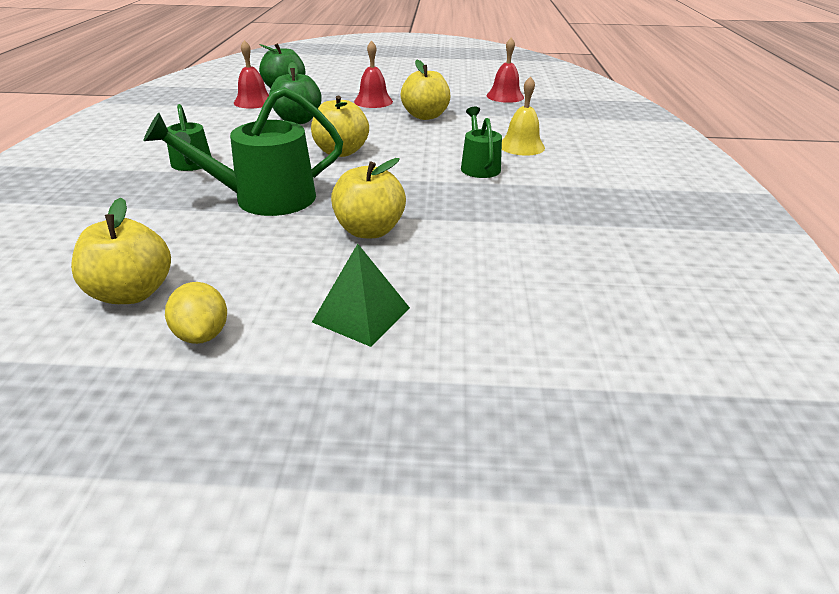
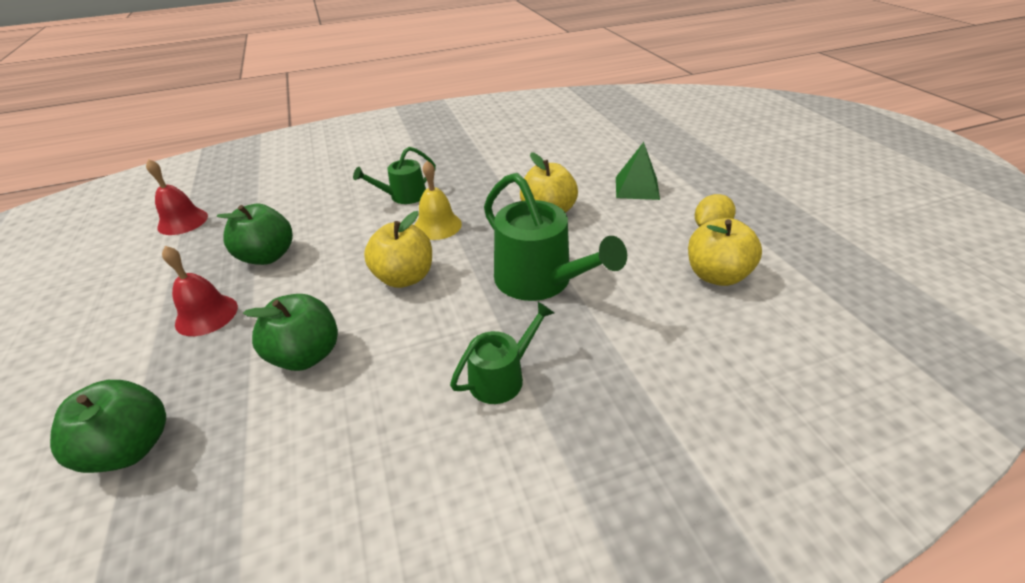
camera: 110 degrees left, 5 degrees up
red bell [234,40,269,109] -> none
yellow apple [401,60,450,120] -> green apple [217,203,293,265]
yellow bell [502,76,545,156] -> yellow bell moved to [414,161,462,240]

